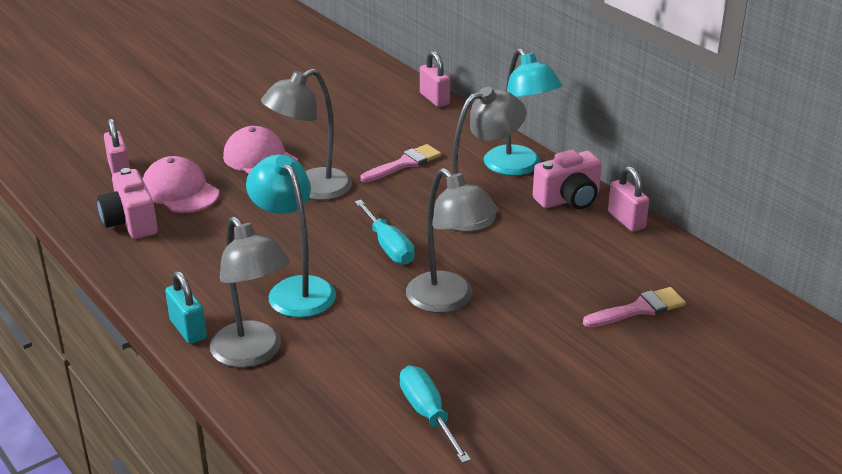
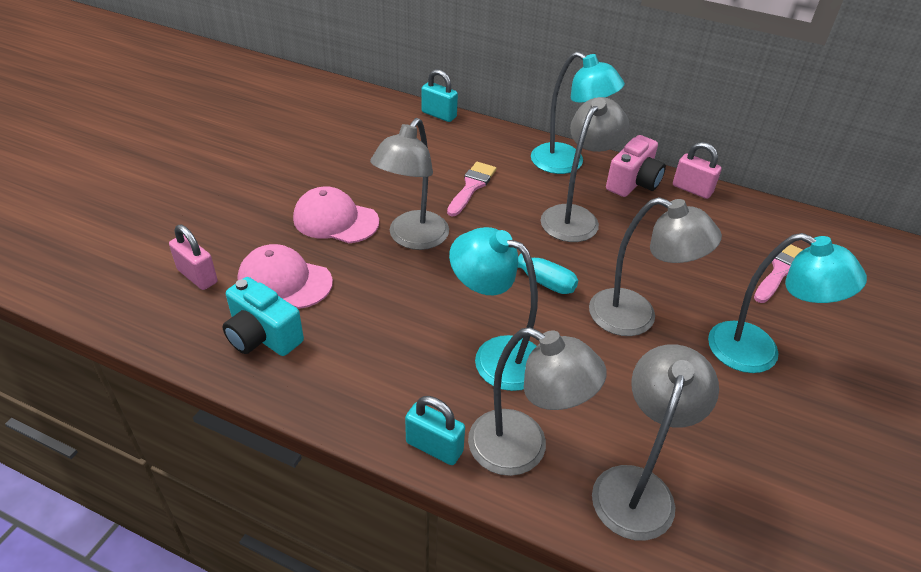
camera: 30 degrees left, 10 degrees up
pink camera [97,168,158,239] -> turquoise camera [223,277,304,356]
turquoise screwdriver [400,366,471,463] -> none
pink padlock [420,51,450,107] -> turquoise padlock [421,69,458,122]
none -> grey lamp [592,344,719,541]
none -> turquoise lamp [708,233,867,373]

